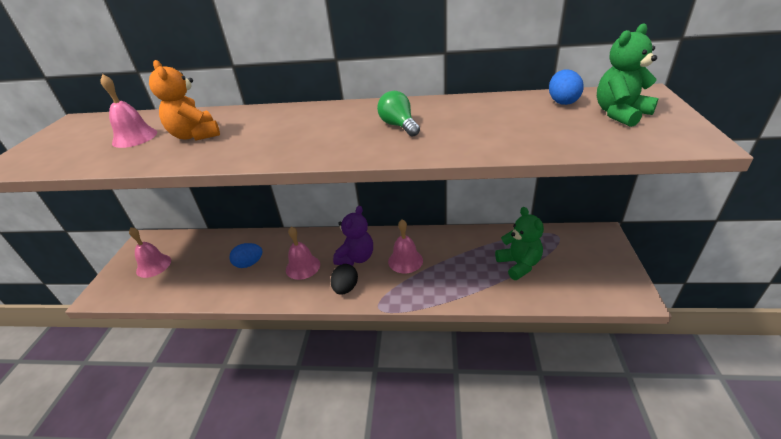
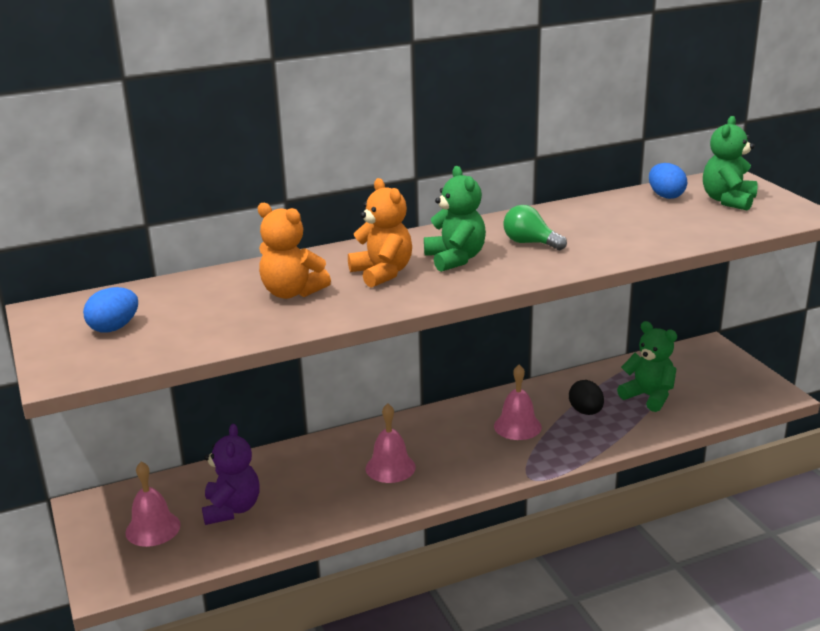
camera: 30 degrees left, 10 degrees down
pink bell [100,74,157,148] -> none
blue egg [229,243,263,268] -> blue egg moved to [83,287,138,333]
black egg [331,264,358,295] -> black egg moved to [569,380,604,415]
purple teddy bear [333,206,373,266] -> purple teddy bear moved to [202,424,260,525]
none -> orange teddy bear [348,178,412,288]
none -> green teddy bear [424,166,486,272]

